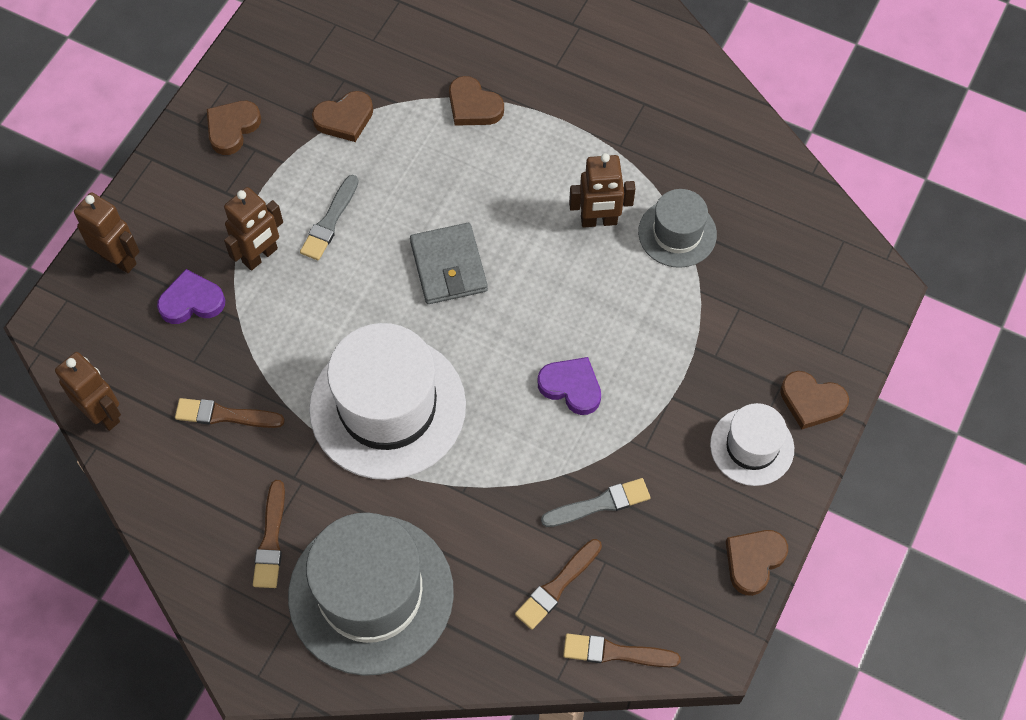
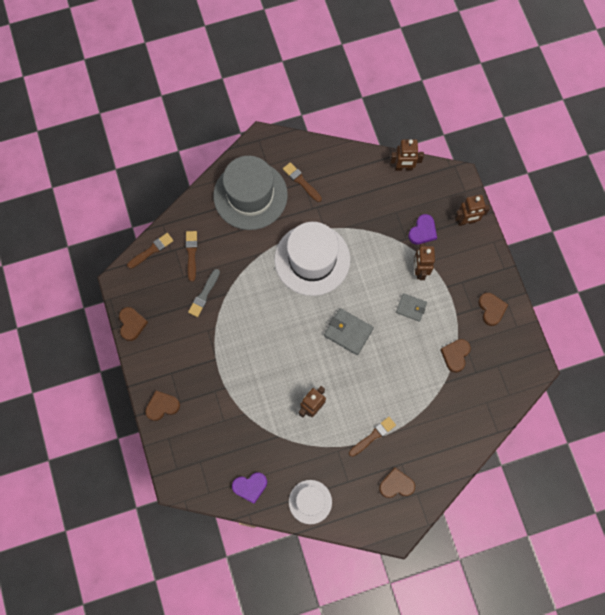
camera: 135 degrees right, 10 degrees up
brown brush [175,398,285,428] -> brown brush moved to [349,417,396,457]
grey brush [300,175,359,260] -> grey wallet [396,293,427,322]
brown heart [449,76,504,126] -> brown heart moved to [379,468,415,498]
purple heart [538,357,601,415] -> purple heart moved to [232,472,267,504]
grey hat [638,189,717,268] -> none
white hat [710,403,794,486] -> white hat moved to [289,480,332,524]

